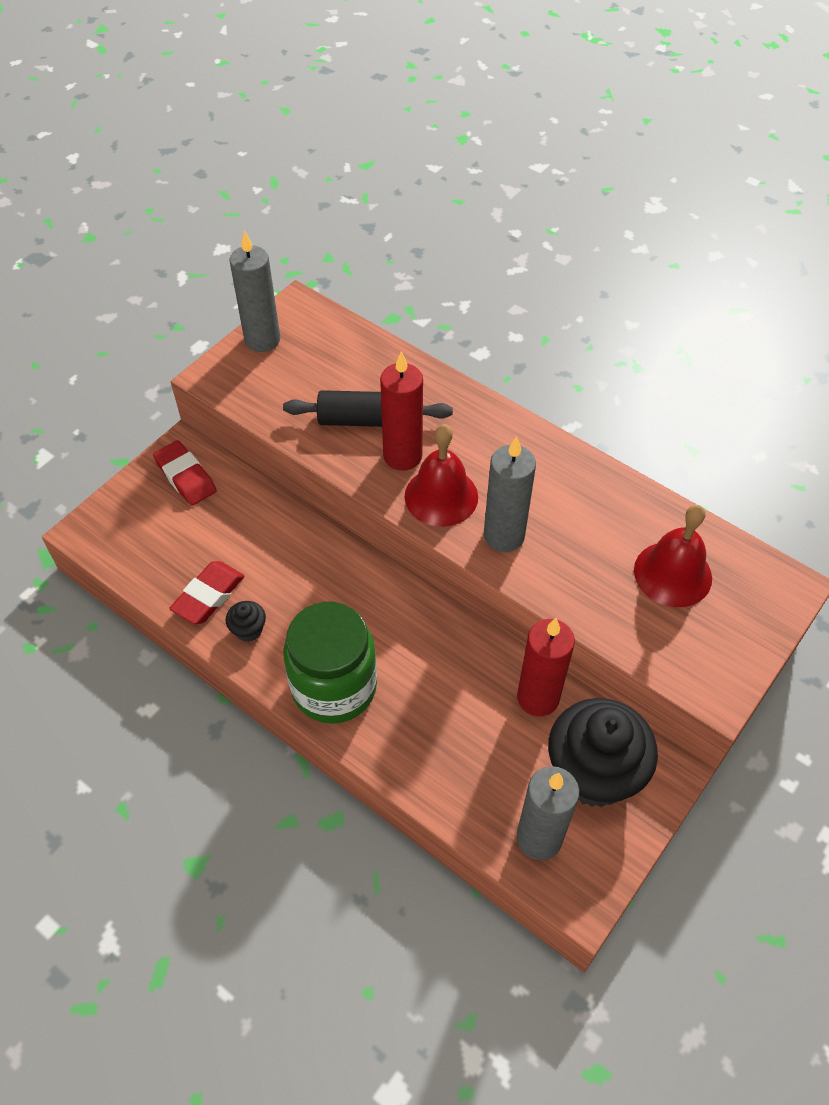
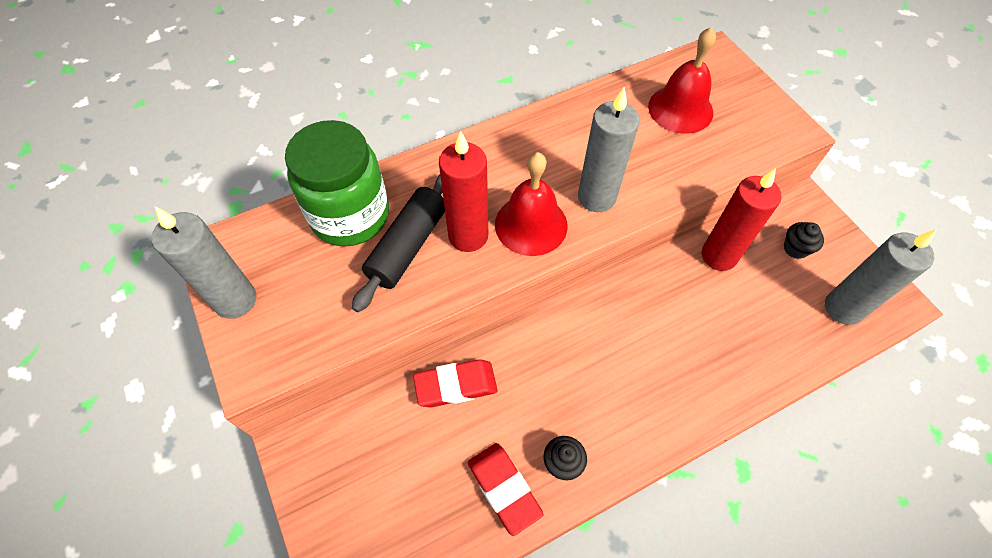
camera: 65 degrees left, 5 degrees up
red eraser [153,440,217,506] -> red eraser moved to [413,359,498,408]
green jar [283,602,377,724] -> green jar moved to [285,120,389,246]
black cupcake [548,698,658,807] -> black cupcake [784,222,824,259], size x0.41

